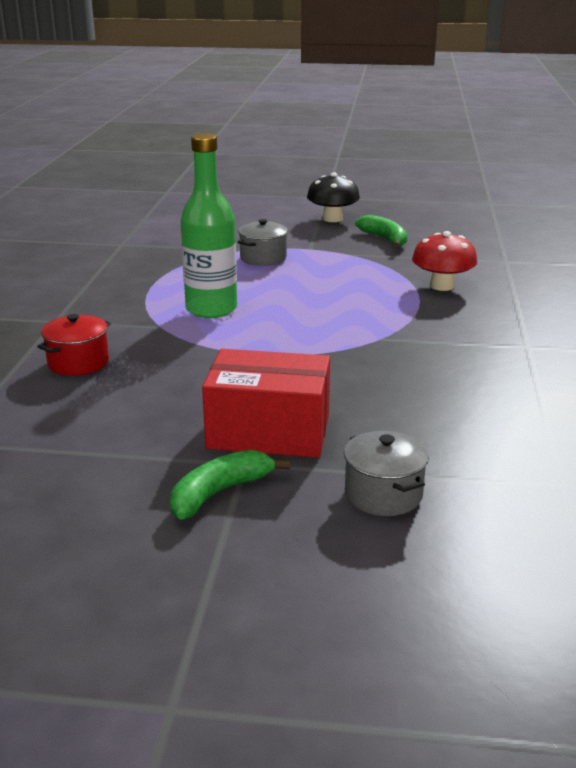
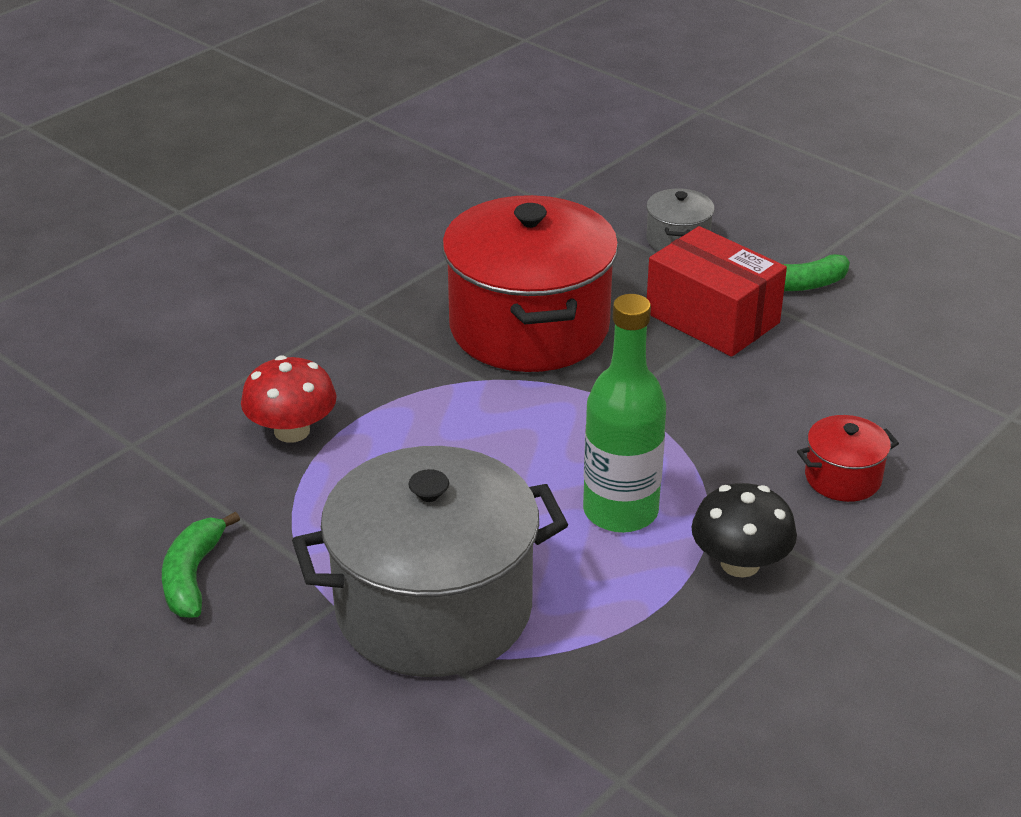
camera: 145 degrees left, 10 degrees up
grey pot [238,219,288,266] -> grey pot [292,446,568,677], size x2.35
black mushroom [307,173,360,222] -> black mushroom moved to [691,483,797,578]
none -> red pot [442,195,618,372]

